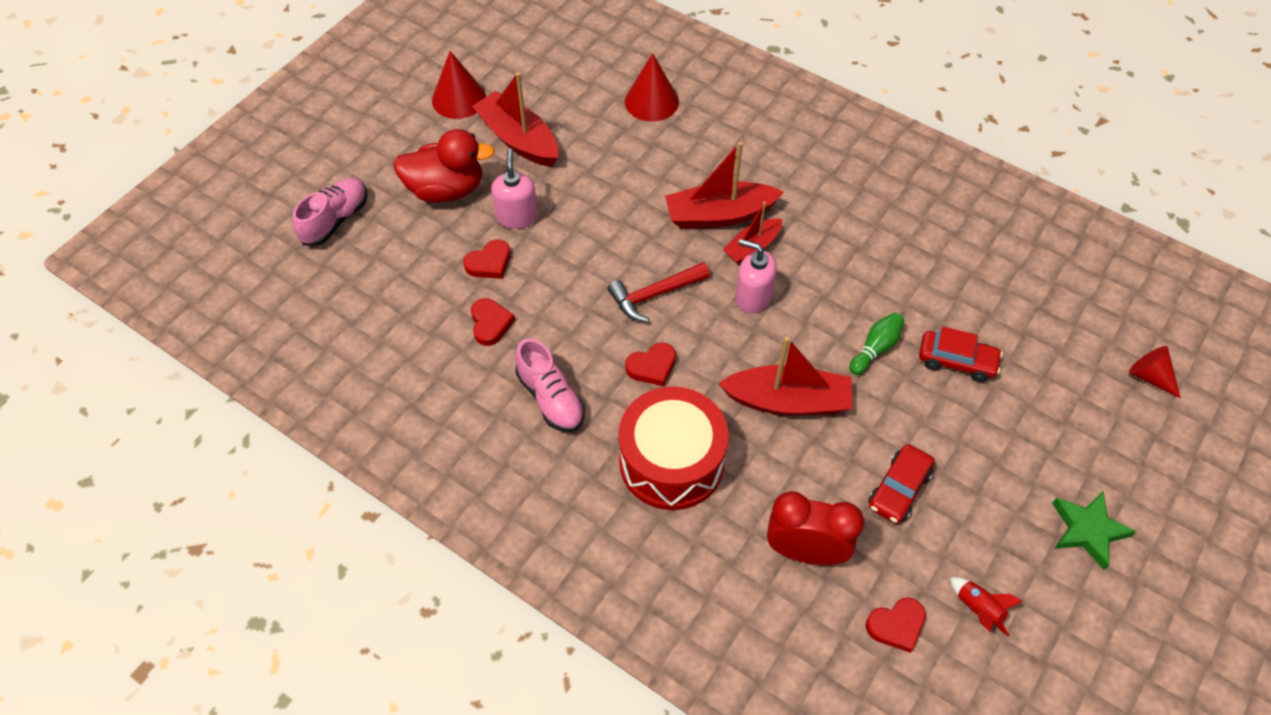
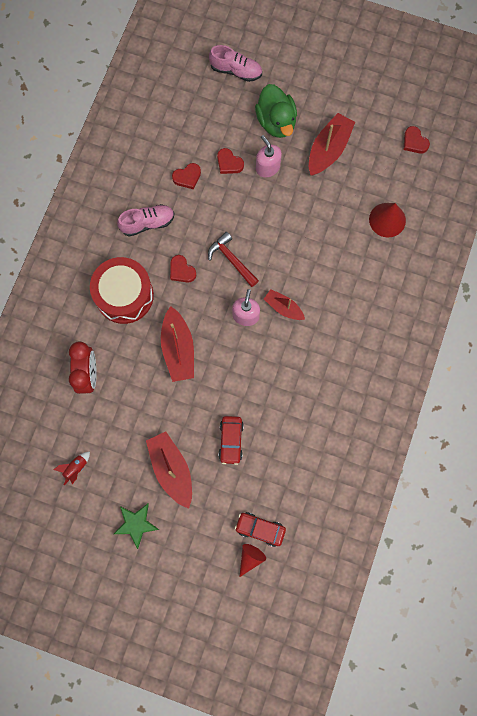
camera: 75 degrees right, 20 degrees up
red duck [393,129,495,202] -> green duck [255,84,297,138]
red cone [432,51,486,119] -> none
pink soap dispenser [491,149,538,229] -> pink soap dispenser turned 105 degrees counterclockwise [256,135,282,177]
pink shoe [515,338,585,432] -> pink shoe turned 150 degrees counterclockwise [117,204,175,237]
red boat [665,141,784,229] -> red boat moved to [146,432,192,509]
green bowling pin [849,313,904,375] -> none
red heart [866,598,926,653] -> red heart moved to [404,126,430,153]
red car [868,444,935,524] -> red car moved to [235,512,286,547]

